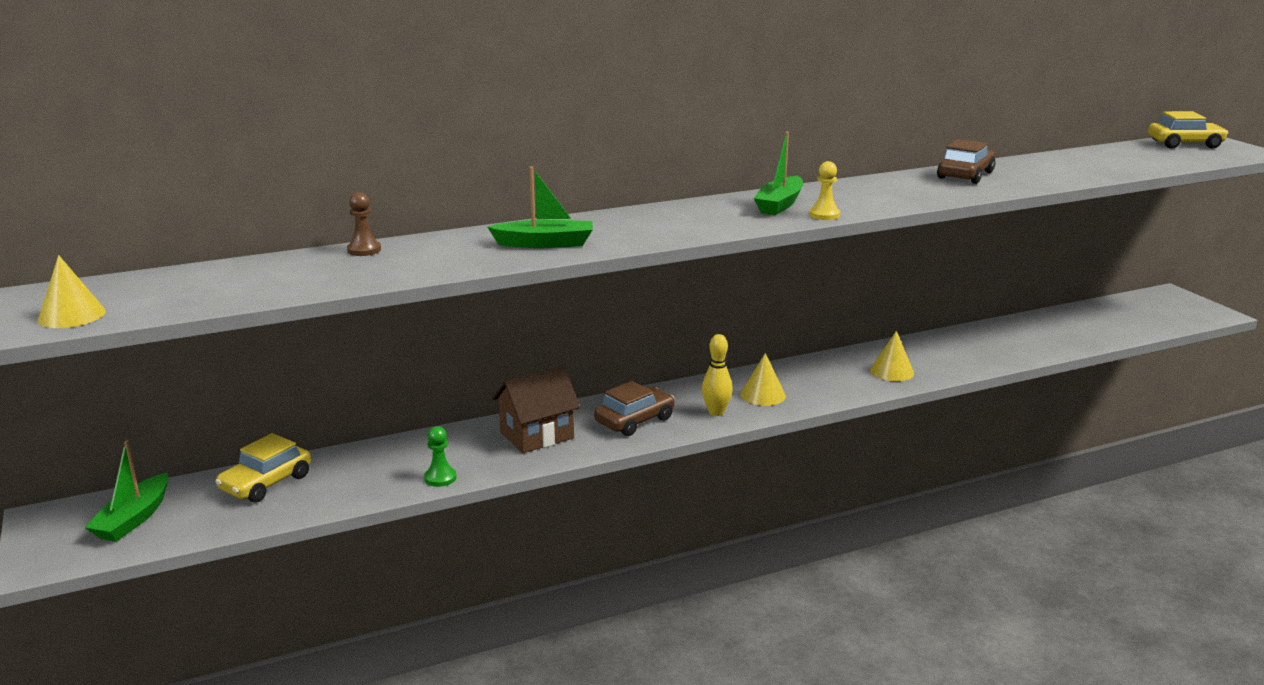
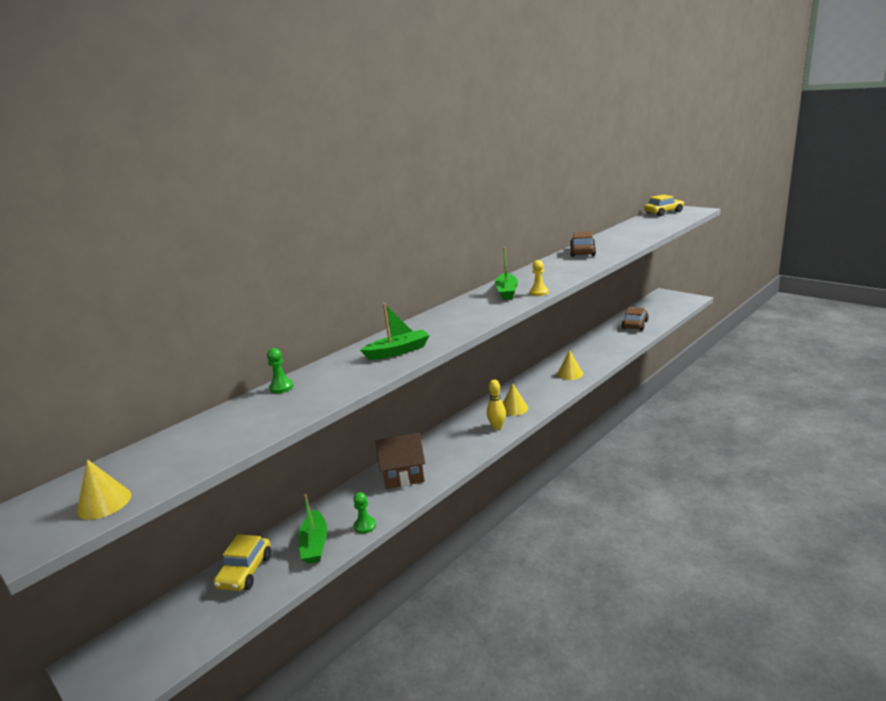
camera: 20 degrees left, 0 degrees up
green boat [84,441,168,542] -> green boat moved to [298,494,327,564]
brown pawn [347,192,381,256] -> green pawn [267,348,294,393]
brown house [492,366,580,453] -> brown house turned 45 degrees clockwise [375,433,425,489]
brown car [594,381,675,436] -> brown car moved to [622,307,649,331]

